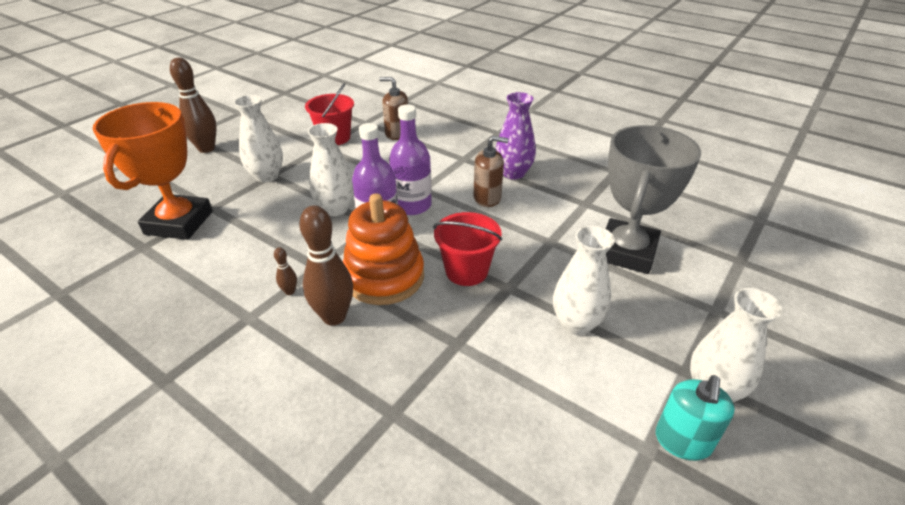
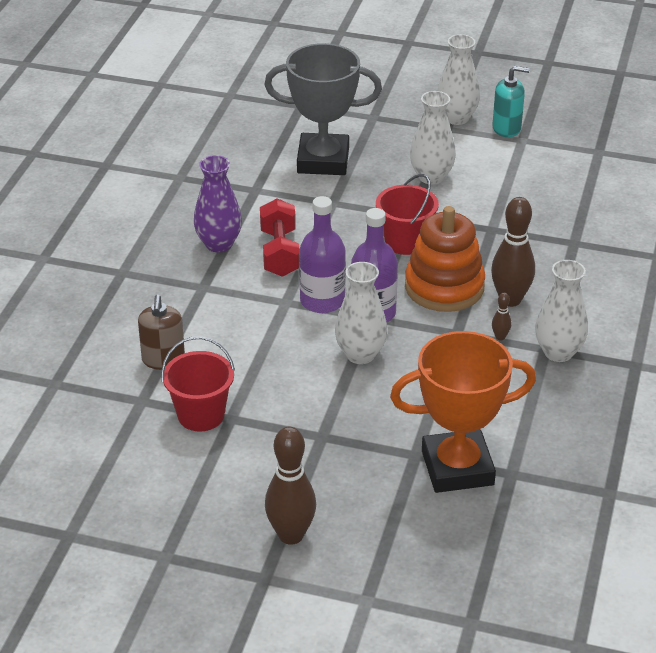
camera: 110 degrees left, 0 degrees up
white vase [234,95,283,182] -> white vase moved to [535,260,588,362]
brown soap dispenser [474,136,509,207] -> red dumbbell [260,198,299,277]

